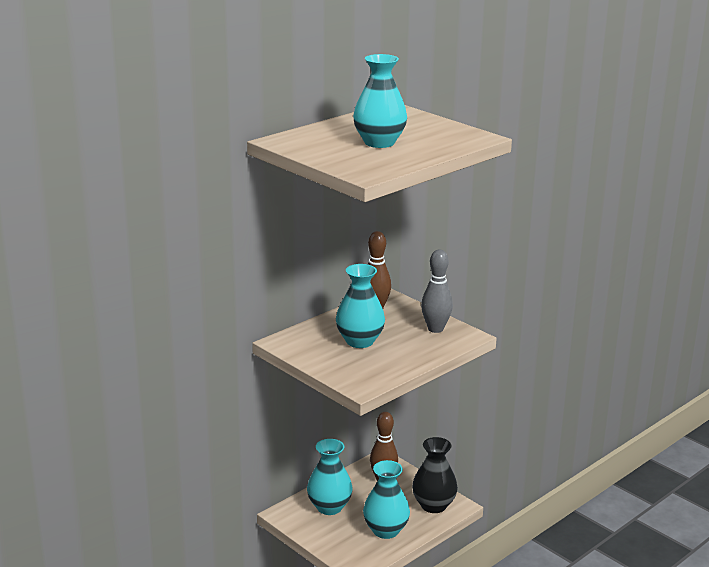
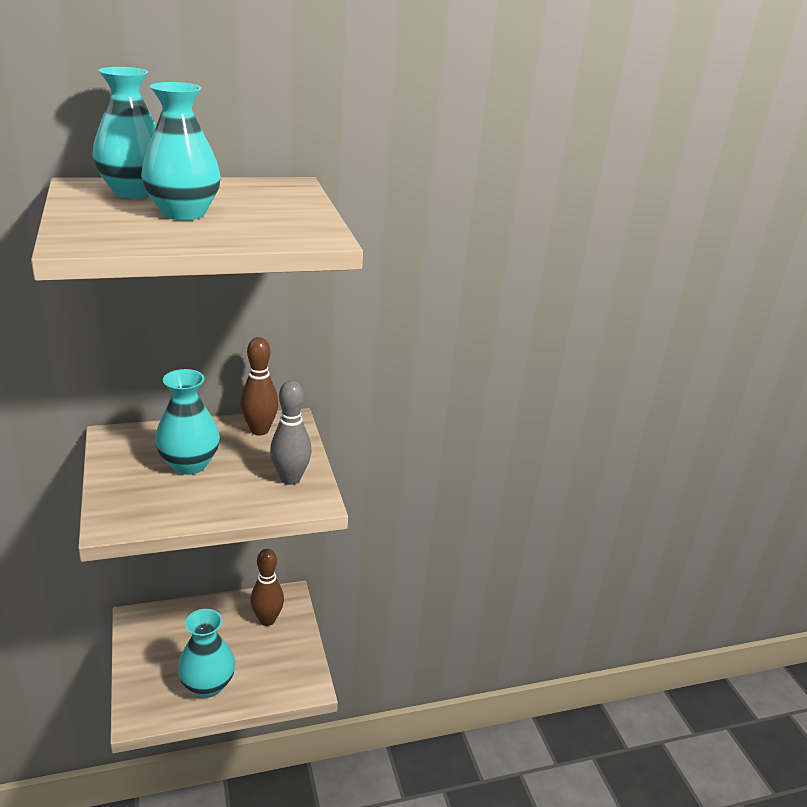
camera: 25 degrees right, 5 degrees up
turquoise vase [307,439,353,515] -> turquoise vase moved to [92,67,156,198]
black vase [412,437,458,513] -> none

